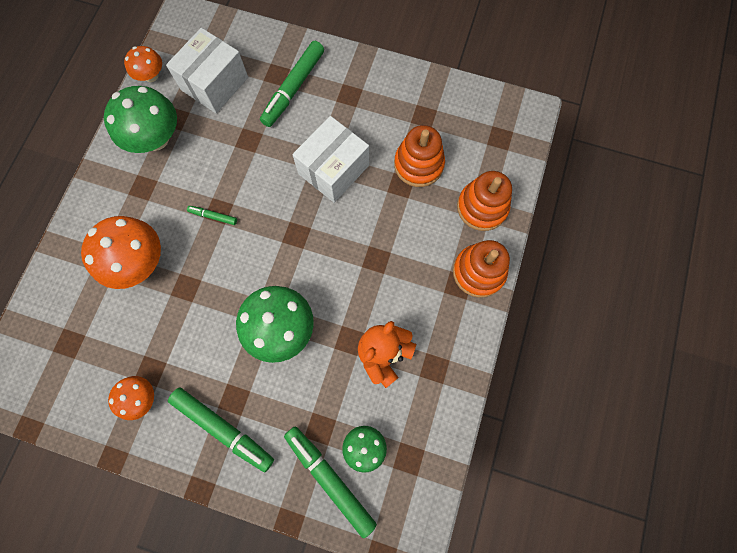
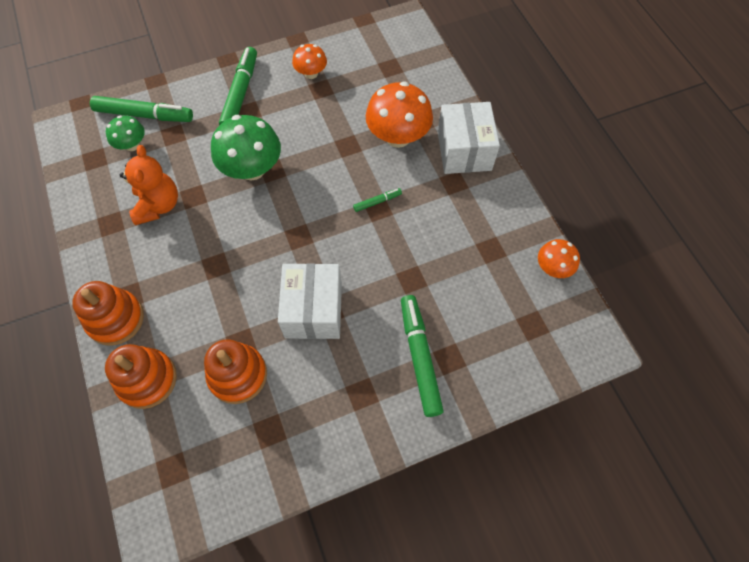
camera: 140 degrees right, 10 degrees down
green mushroom [104,86,177,153] -> none
white box [166,28,248,113] -> white box moved to [438,102,500,174]
green marker [168,387,274,472] -> green marker turned 105 degrees clockwise [219,47,257,126]

